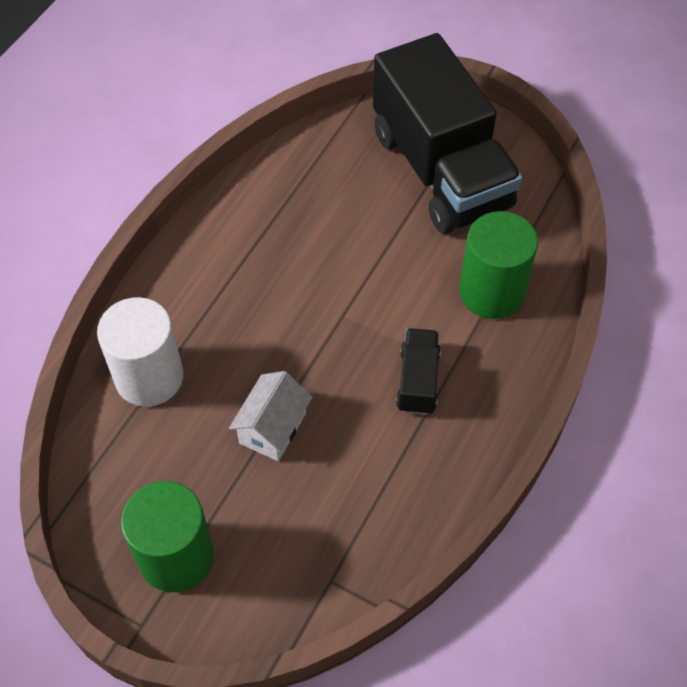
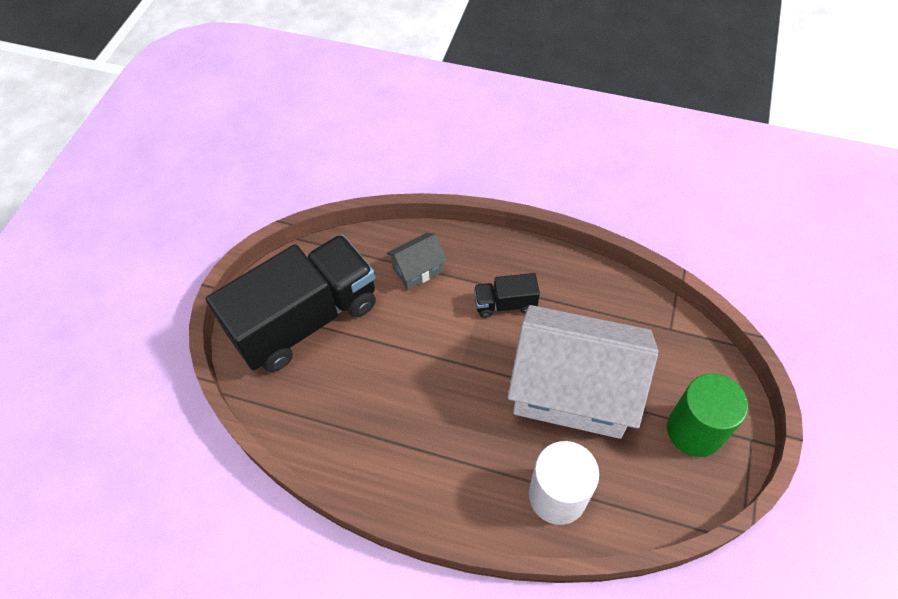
camera: 100 degrees left, 0 degrees up
white house [229,371,312,461] -> white house [508,305,659,439], size x2.33
green cylinder [459,211,538,319] -> grey house [387,233,447,290]

